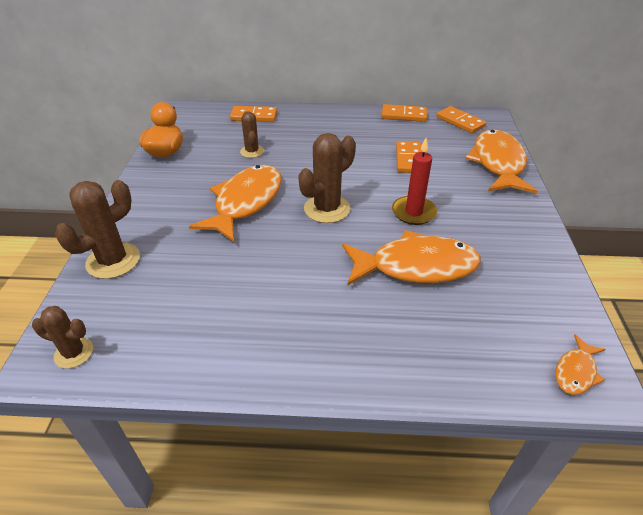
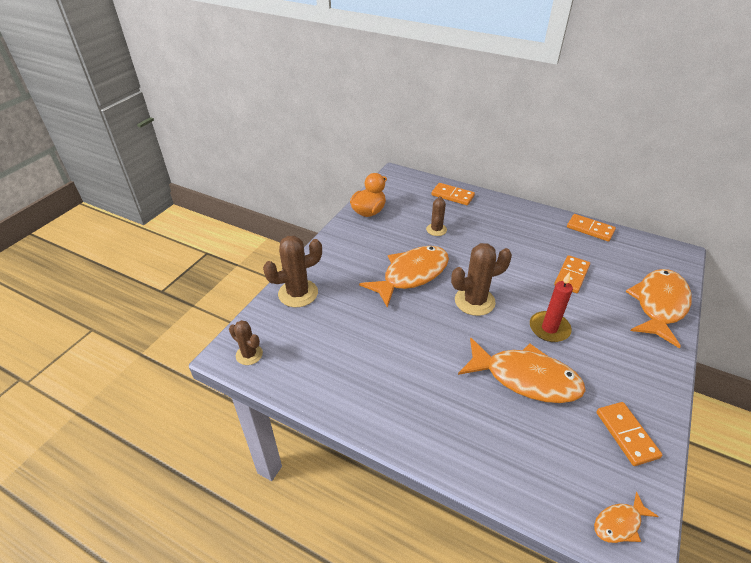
camera: 25 degrees right, 0 degrees up
orange domino [436,106,486,133] -> orange domino moved to [596,402,663,466]

